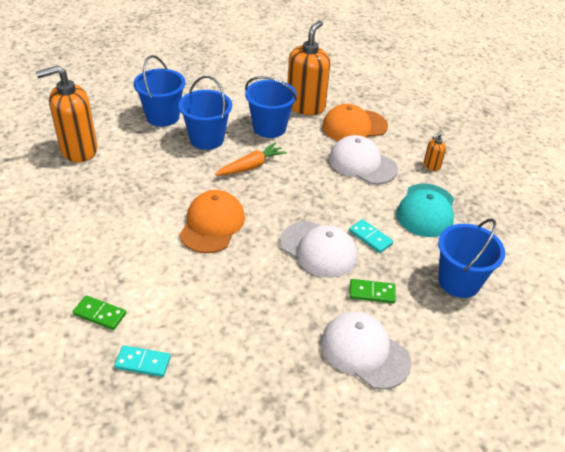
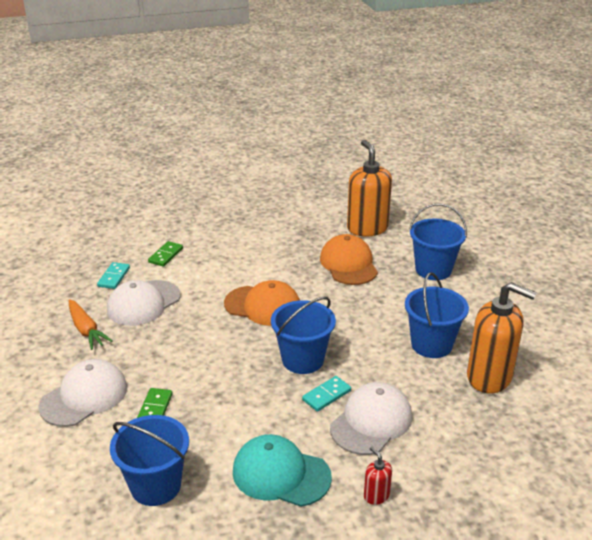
camera: 95 degrees right, 10 degrees down
blue bucket [179,76,232,150] -> blue bucket moved to [271,297,336,374]
orange carrot [215,143,287,175] -> orange carrot moved to [69,299,113,350]
white cap [280,221,357,278] -> white cap moved to [107,280,181,326]
orange cap [322,104,388,141] -> orange cap moved to [320,234,378,285]
turquoise domino [349,219,393,253] -> turquoise domino moved to [302,376,351,412]
orange soap dispenser [424,133,446,171] -> red soap dispenser [364,447,392,505]

